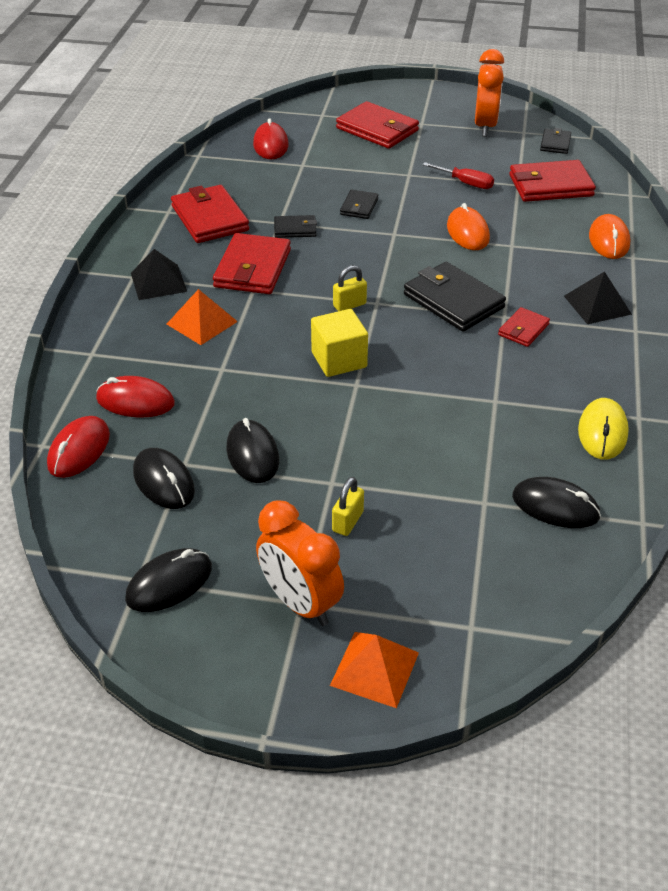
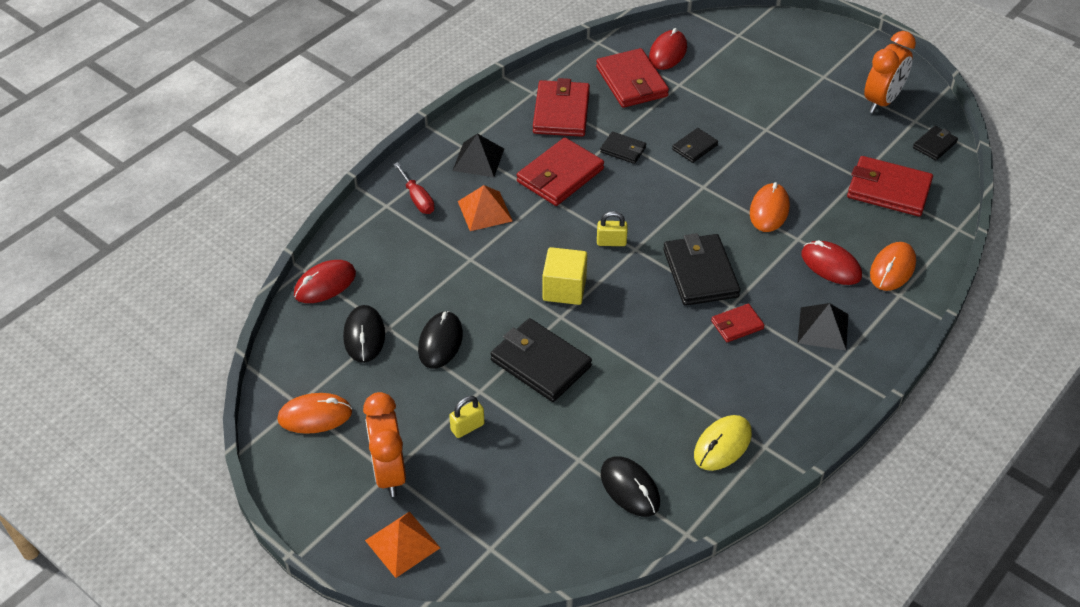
camera: 30 degrees right, 5 degrees up
red mouse [96,376,175,417] -> red mouse moved to [801,240,862,285]
black mouse [125,548,212,612] -> orange mouse [277,393,352,434]
red wallet [336,101,419,149] -> red wallet moved to [596,48,669,108]
red screwdriver [423,162,494,189] -> red screwdriver moved to [393,162,435,214]
none -> black wallet [490,318,592,402]

